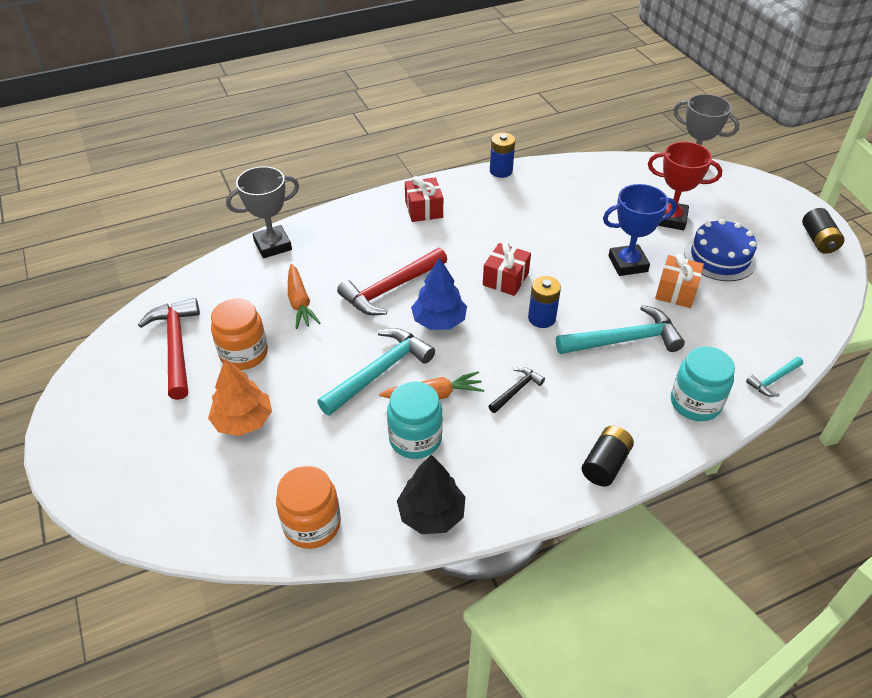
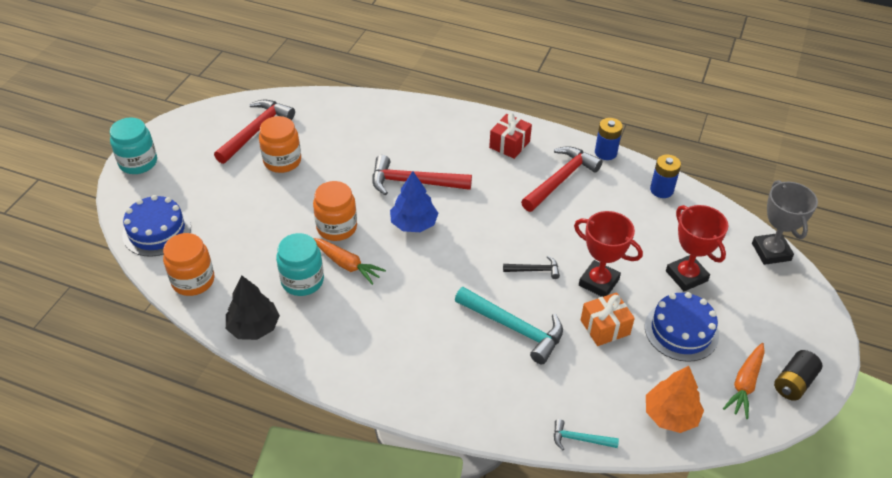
camera: 45 degrees right, 0 degrees up
orange tree [208,359,272,436] -> orange tree moved to [646,366,704,433]
grey trophy [226,166,299,258] -> none
orange carrot [288,264,320,329] -> orange carrot moved to [723,343,765,419]
turquoise hammer [317,328,435,416] -> orange jar [313,181,357,241]
red gift [483,242,531,296] -> none
black hammer [488,367,545,413] -> black hammer moved to [503,256,560,279]
blue battery [528,276,561,328] -> blue battery moved to [650,155,681,198]
black battery [582,426,634,487] -> none
blue trophy [603,184,677,276] -> red trophy [574,211,643,297]
turquoise jar [671,346,735,421] -> turquoise jar moved to [110,117,157,174]
none -> blue cake [122,195,191,257]
none -> red hammer [521,146,603,212]

